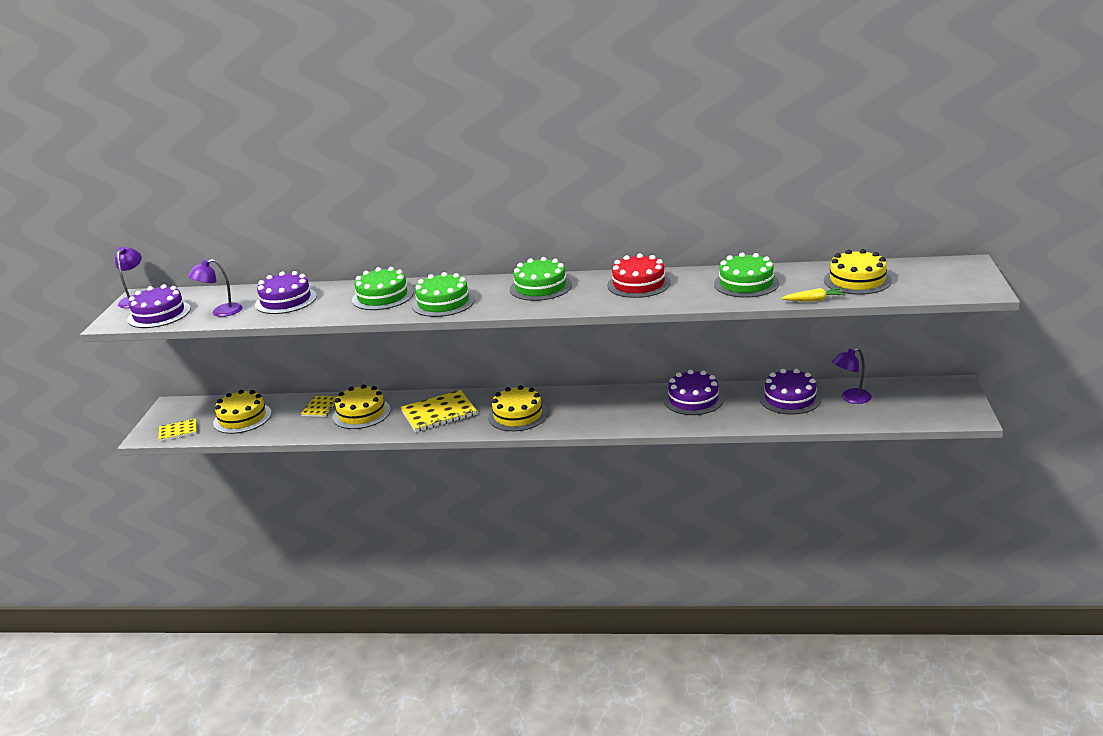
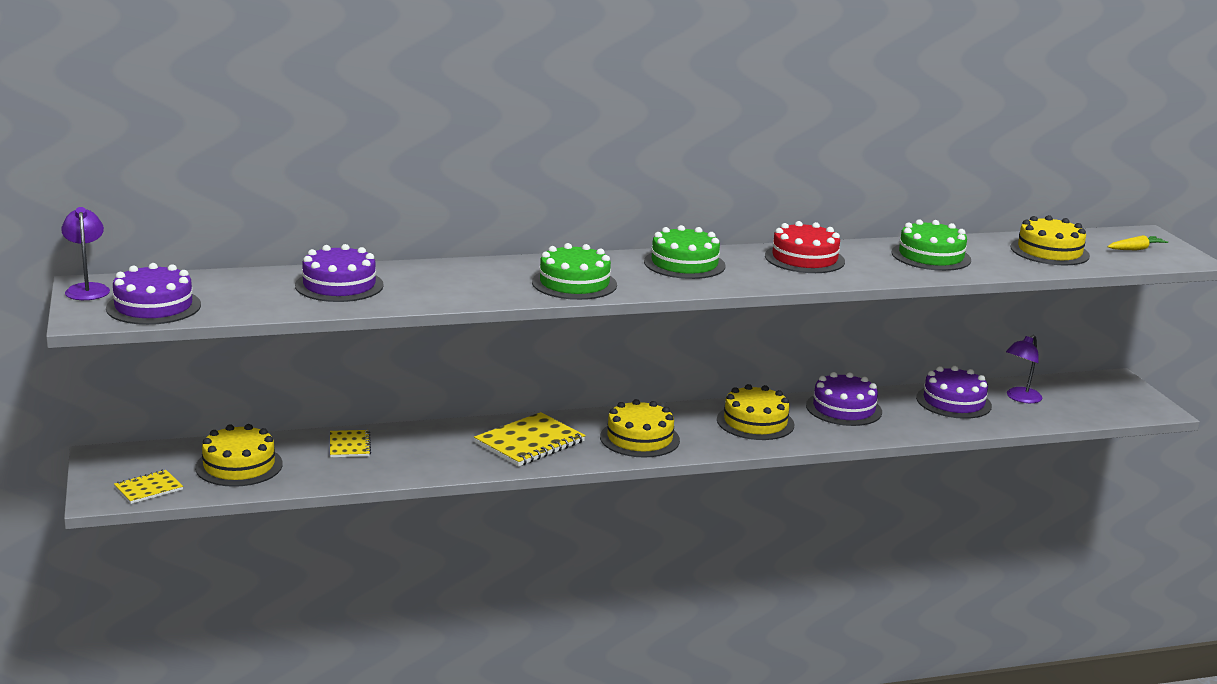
camera: 25 degrees left, 5 degrees down
purple lamp [188,259,242,317] -> none
yellow cake [332,384,391,429] -> yellow cake moved to [717,384,794,440]
green cake [352,267,414,310] -> none
yellow carrot [781,288,846,302] -> yellow carrot moved to [1107,235,1168,250]

